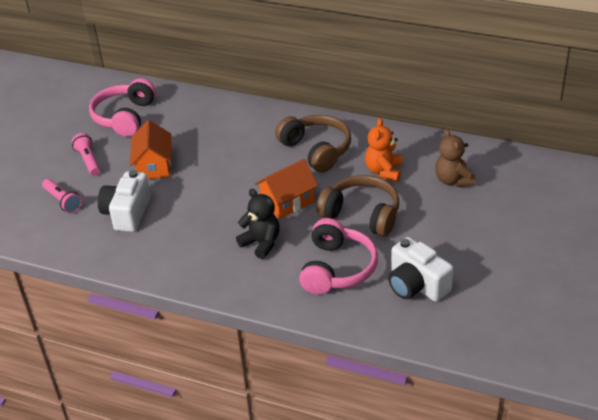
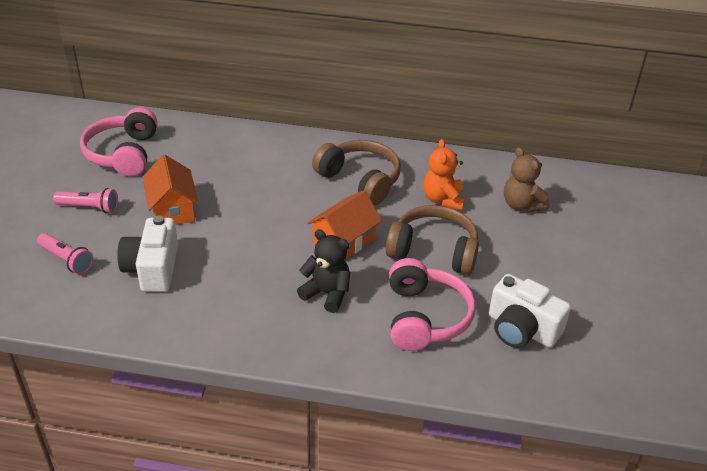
camera: 15 degrees left, 0 degrees up
pink flashlight [71,133,100,176] -> pink flashlight turned 135 degrees clockwise [53,188,118,213]

